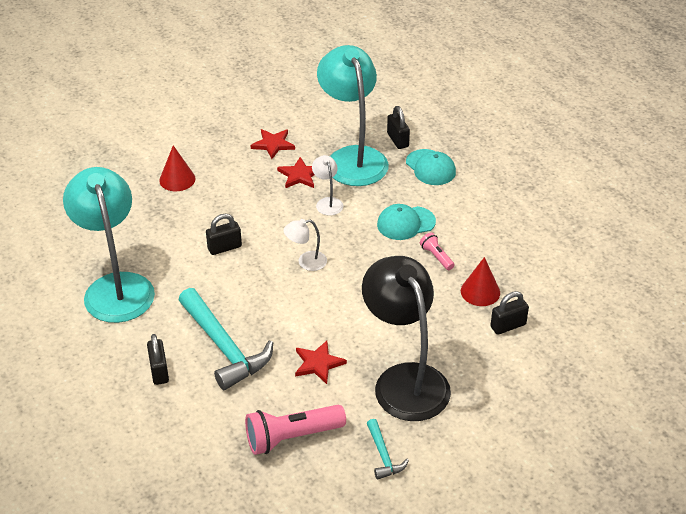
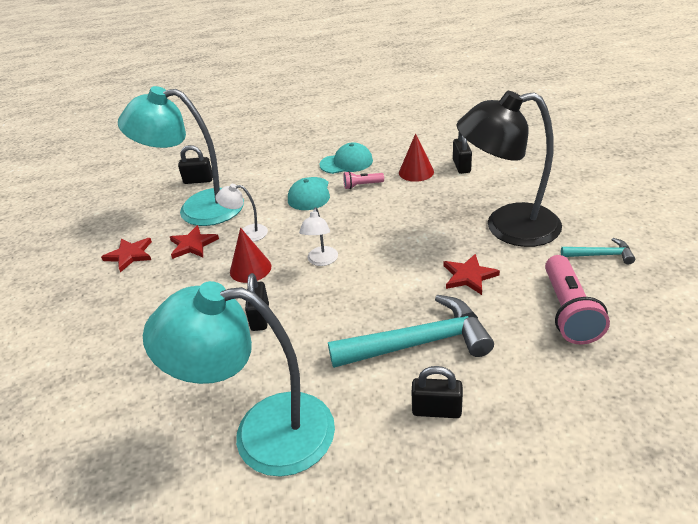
camera: 65 degrees left, 5 degrees down
red cone [159,145,196,191] -> red cone moved to [230,228,271,283]
turquoise cap [406,149,456,185] -> turquoise cap moved to [320,142,373,174]

